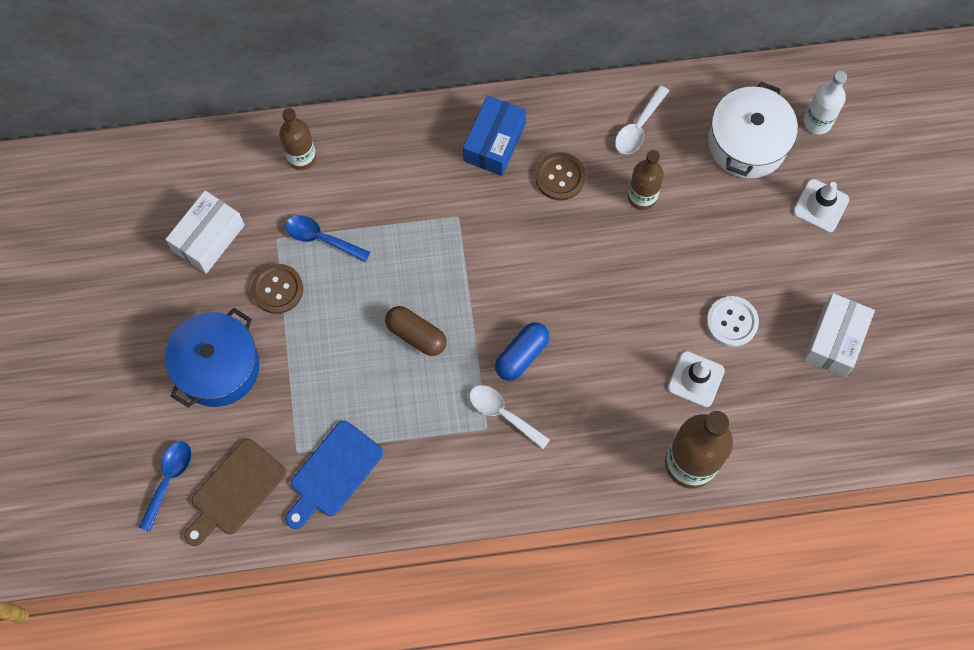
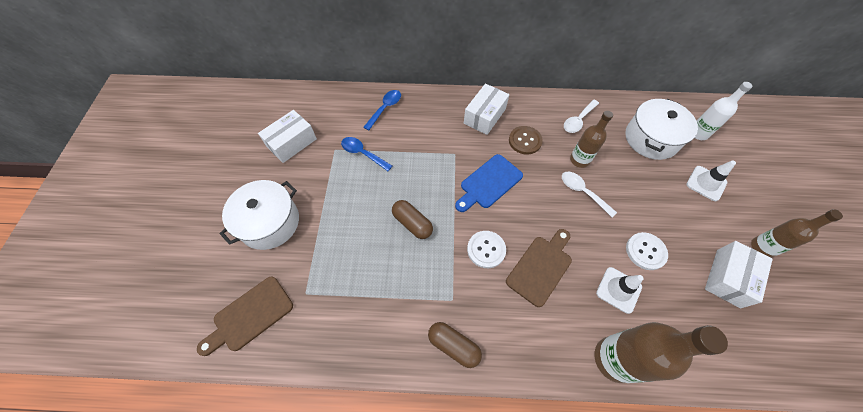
camera: 10 degrees right, 10 degrees down
blue spoon [139,441,191,532] -> blue spoon moved to [364,90,401,130]
blue pot [165,308,259,408] -> white pot [220,180,299,250]
brown button [251,264,303,314] -> none
brown bottle [279,108,316,170] -> brown bottle moved to [751,209,843,258]
blue cutting board [286,421,383,529] -> blue cutting board moved to [455,154,523,212]
blue box [463,95,526,176] -> white box [464,84,510,135]
white spoon [470,385,550,449] -> white spoon moved to [562,172,617,217]
blue capsule [495,322,550,381] -> white button [467,231,506,268]
none -> brown capsule [428,322,482,368]
none -> brown cutting board [506,229,572,307]

